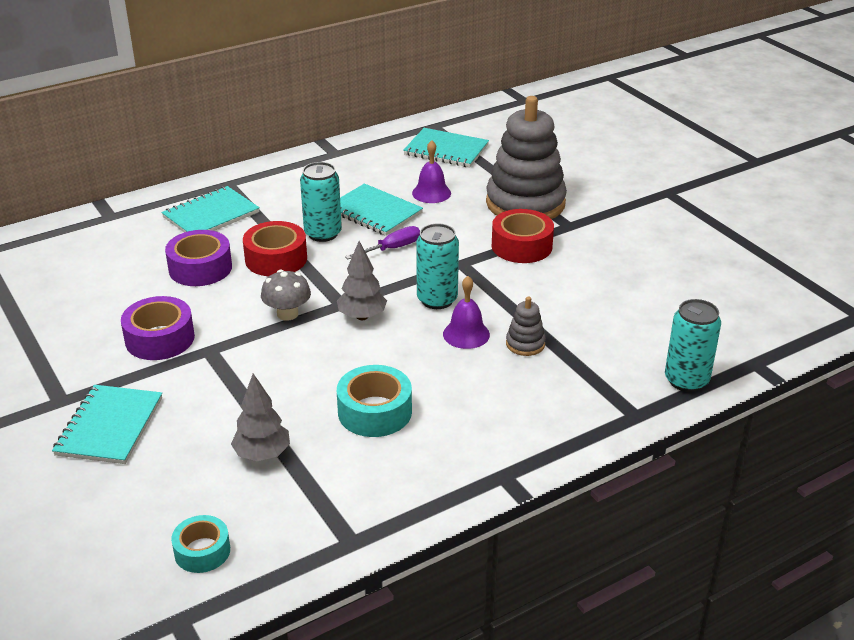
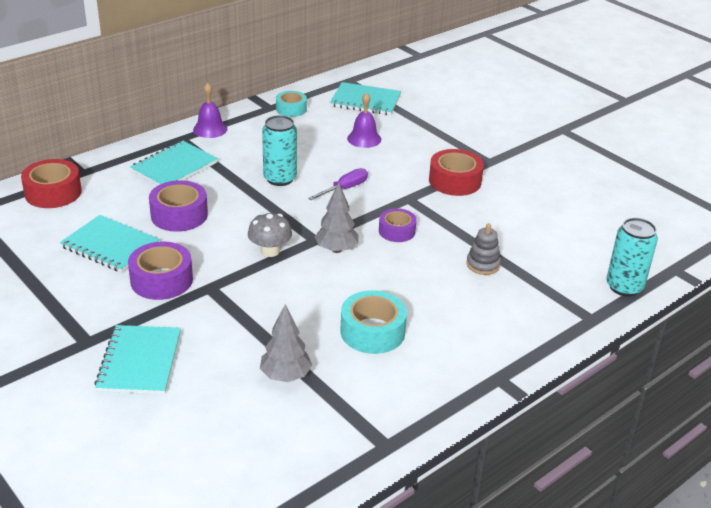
camera: 10 degrees left, 0 degrees up
turquoise tape [171,515,230,573] -> turquoise tape moved to [276,91,307,117]
red tape [243,221,307,276] -> red tape moved to [21,159,82,208]
turquoise notebook [340,183,423,236] -> turquoise notebook moved to [60,215,160,273]
turquoise can [416,223,459,309] -> purple tape [379,208,417,242]
purple bell [443,276,490,349] -> purple bell moved to [193,83,227,138]
grey stacking toy [486,96,567,219] -> none

